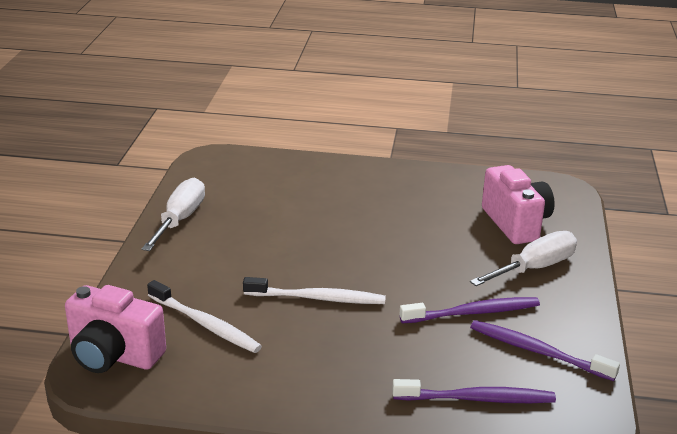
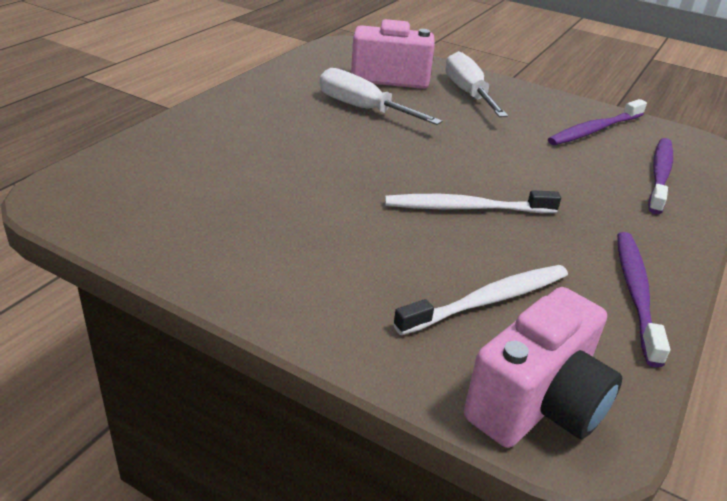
camera: 70 degrees left, 5 degrees up
white screwdriver [141,178,205,251] -> white screwdriver moved to [319,68,442,125]
white toothbrush [243,277,386,304] -> white toothbrush turned 120 degrees counterclockwise [385,190,561,213]
purple toothbrush [399,297,540,324] -> purple toothbrush moved to [617,232,670,367]

